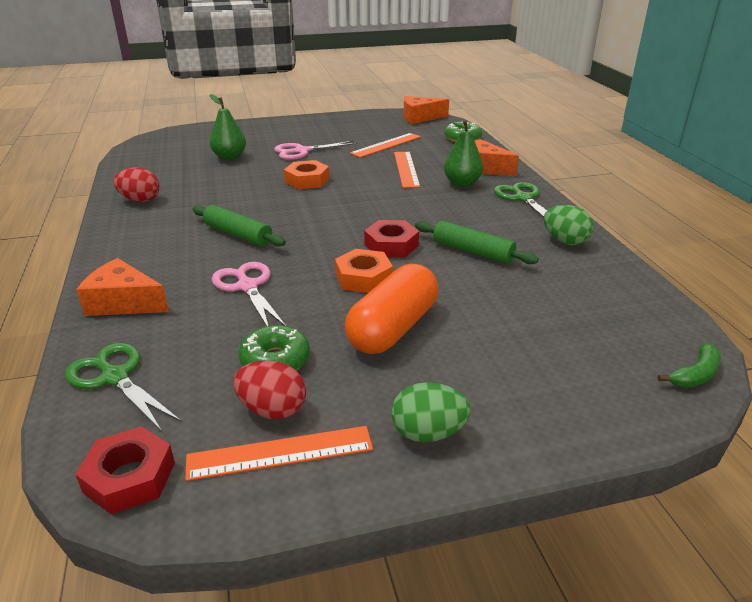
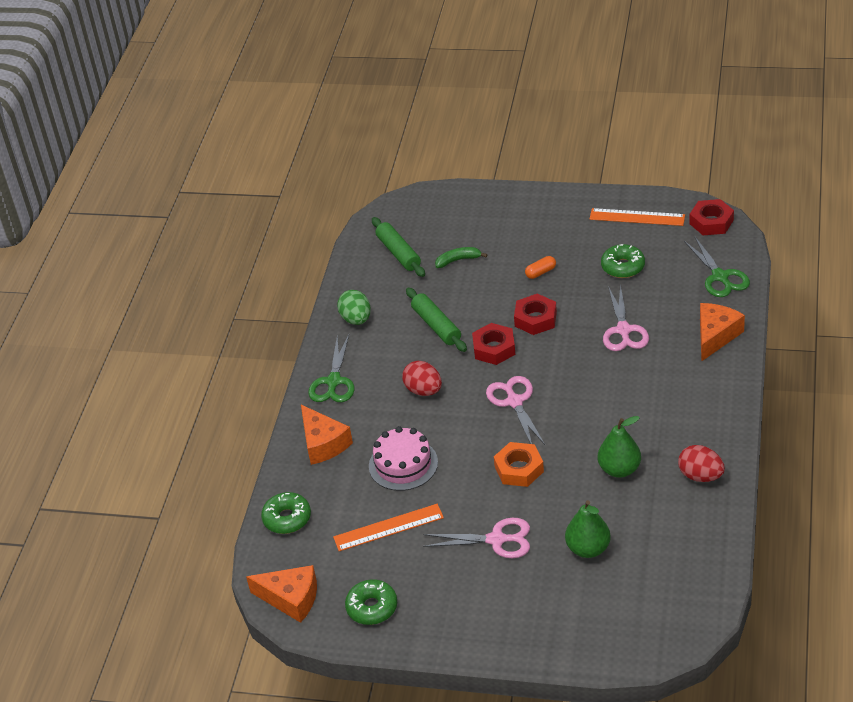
camera: 150 degrees left, 10 degrees up
orange cheese [76,258,169,316] -> orange cheese turned 105 degrees counterclockwise [700,303,745,362]
green rolling pin [192,205,286,247] -> green rolling pin moved to [372,217,425,277]
red egg [233,360,306,419] -> red egg moved to [402,361,442,396]
orange nut [335,249,393,293] -> red nut [514,294,557,335]
orange capsule [345,264,438,354] -> orange capsule [525,256,556,279], size x0.41
green egg [391,382,471,442] -> none
orange ruler [394,152,420,188] -> pink cake [369,426,438,491]
green pear [444,120,483,187] -> green pear moved to [598,416,641,478]
green banana [658,343,721,387] -> green banana moved to [435,247,488,268]
none -> green donut [345,579,397,625]
none -> pink scissors [486,376,545,445]

